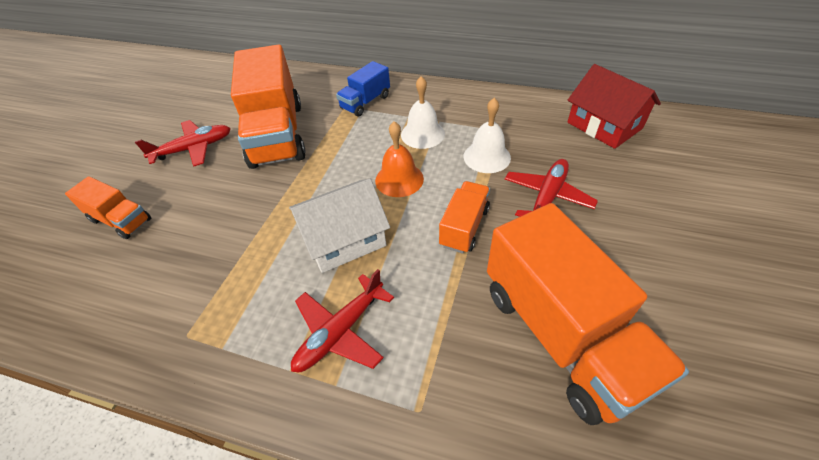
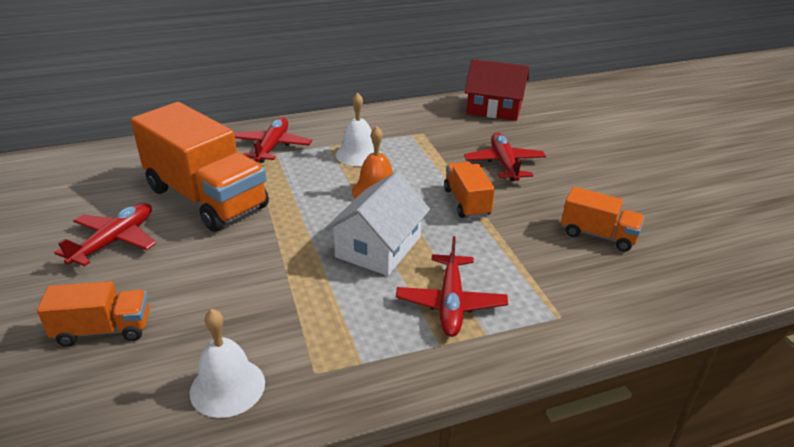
camera: 40 degrees left, 15 degrees down
blue truck [336,61,390,117] -> red plane [234,117,312,163]
white bell [464,98,511,173] -> white bell moved to [190,309,265,418]
orange truck [487,203,689,425] -> orange truck [561,187,645,252], size x0.50

